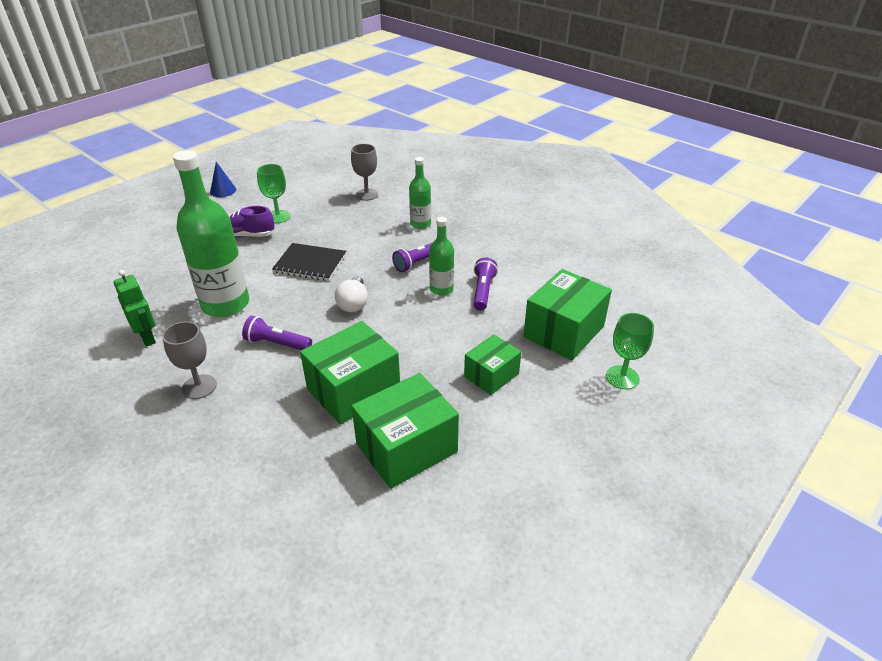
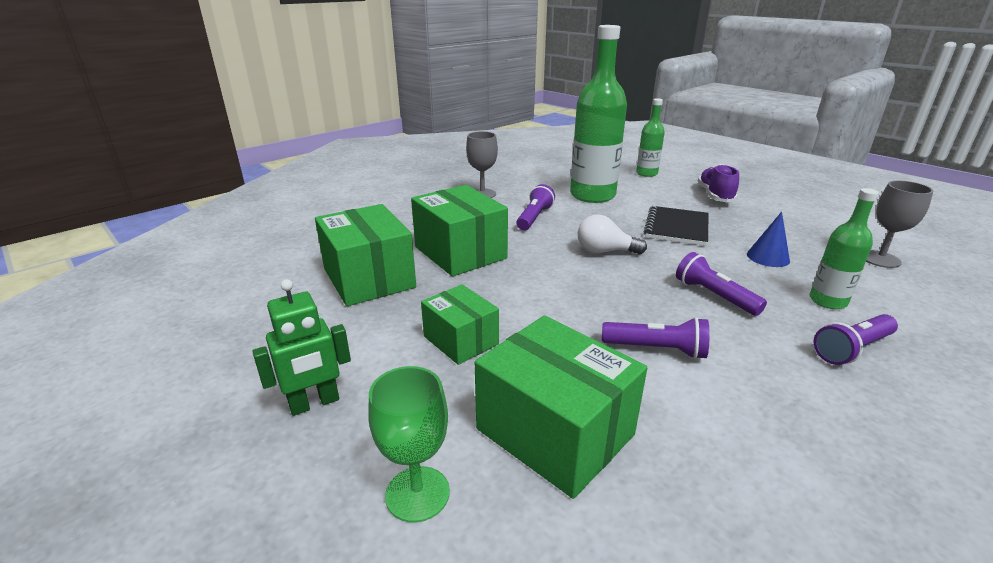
camera: 95 degrees right, 10 degrees down
green robot [113,270,156,347] -> green robot moved to [252,279,351,416]
blue cone [210,162,236,197] -> blue cone moved to [747,212,790,267]
green goblet [257,164,290,223] -> none
green bottle [429,217,454,296] -> green bottle moved to [636,98,665,177]
none -> purple flashlight [814,314,898,365]

